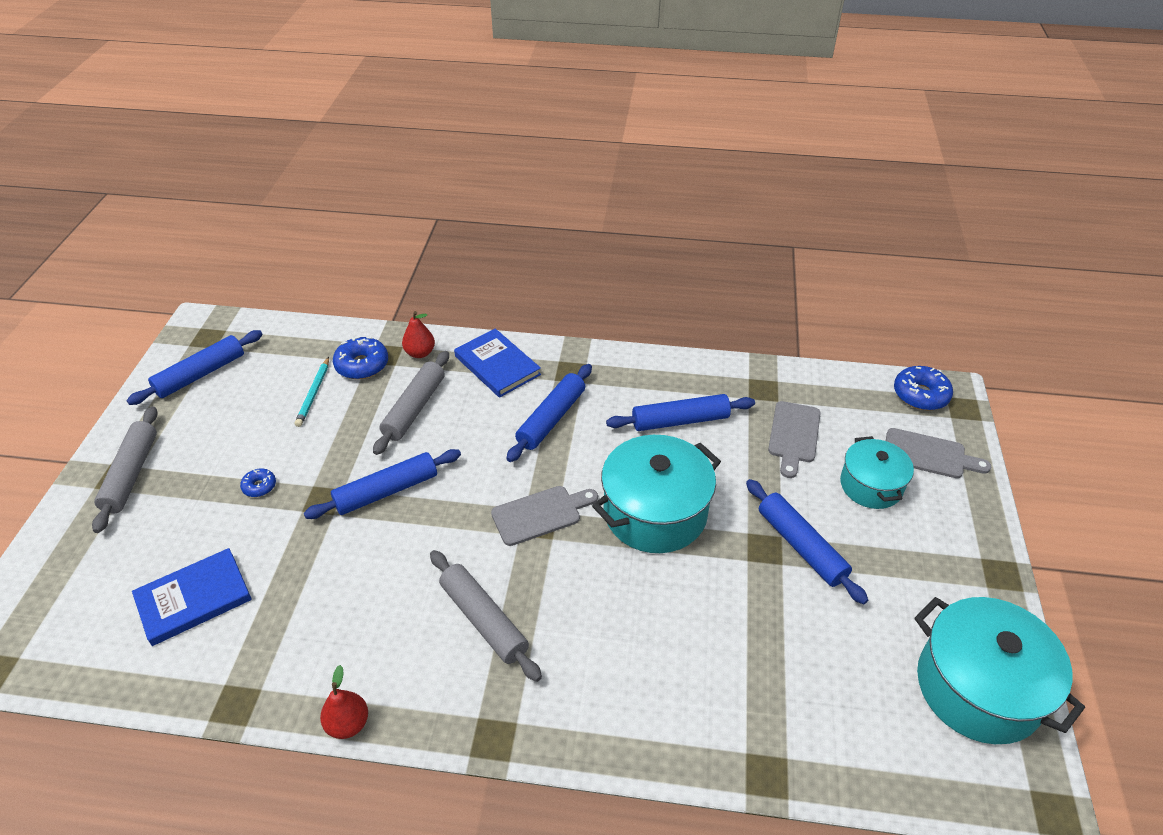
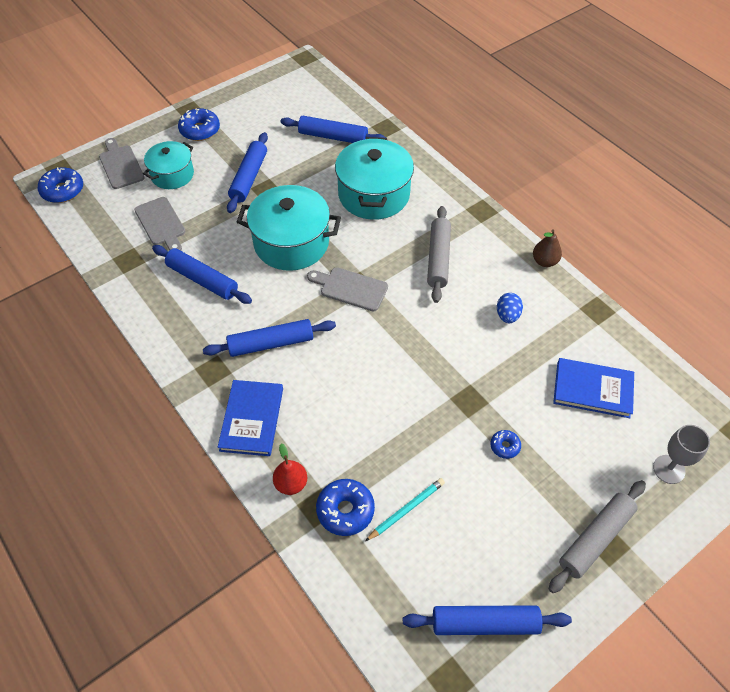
camera: 135 degrees left, 10 degrees up
blue rolling pin [304,449,461,519] -> blue rolling pin moved to [281,116,386,143]
red pear [320,665,368,739] -> brown pear [533,229,562,267]
grey rolling pin [373,351,449,455] -> none
grey cutting board [768,401,821,478] -> grey cutting board turned 90 degrees clockwise [134,197,186,251]
turquoise pot [915,597,1085,744] -> turquoise pot moved to [335,137,414,220]
none -> blue donut [178,108,220,141]
none -> blue egg [497,293,523,323]
none -> grey goblet [653,425,710,484]

